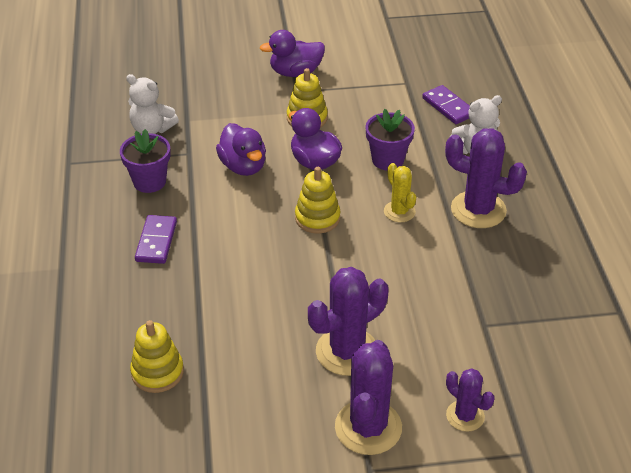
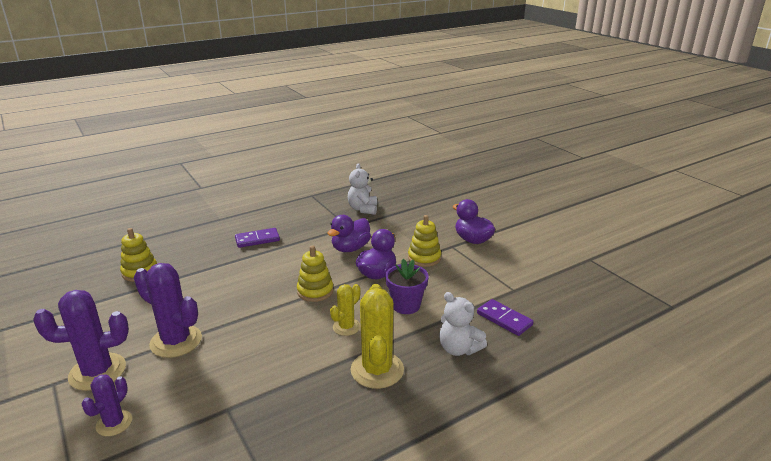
camera: 65 degrees right, 15 degrees down
purple flower pot [120,129,171,193] -> none
purple domino [422,85,470,124] -> purple domino turned 75 degrees counterclockwise [477,299,534,336]
purple cactus [445,128,527,228] -> yellow cactus [351,284,404,389]

